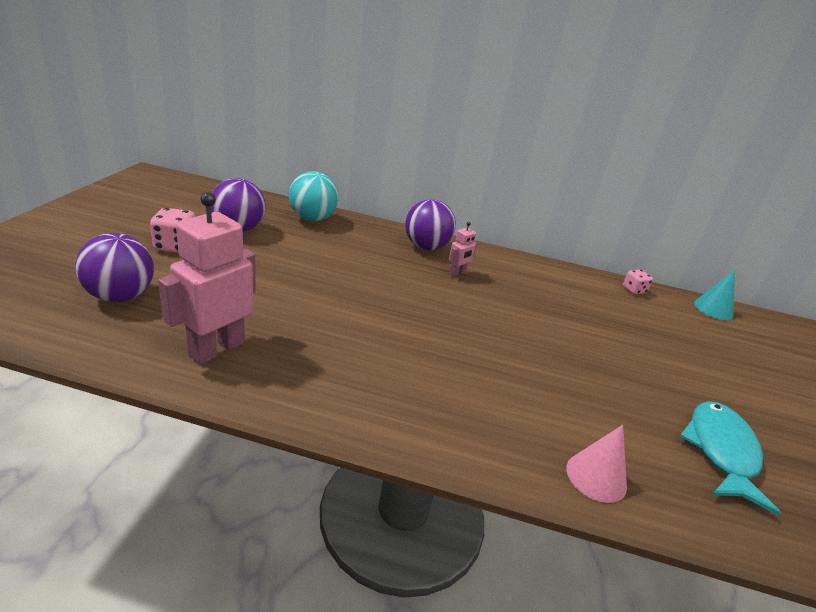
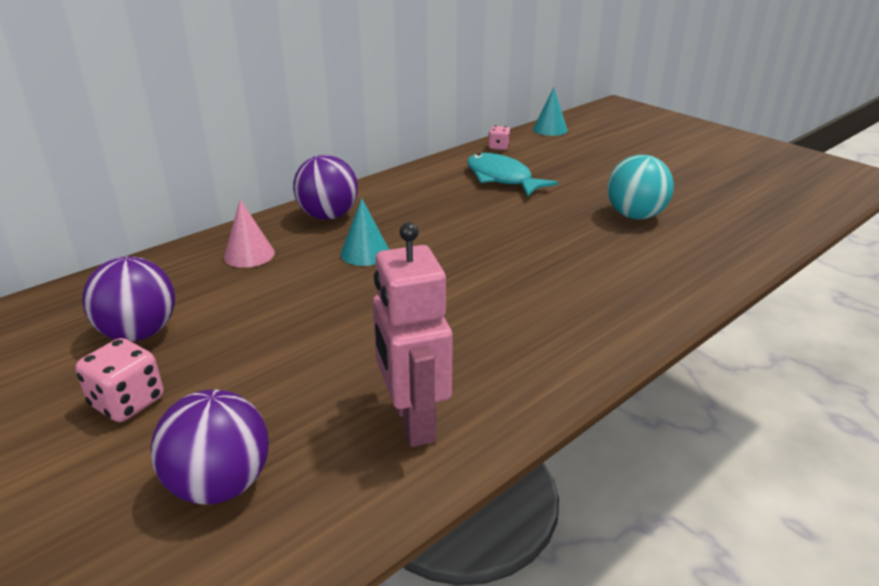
camera: 50 degrees left, 0 degrees up
turquoise ball [289,171,338,221] -> turquoise ball moved to [607,155,674,220]
pink robot [449,222,477,277] -> none
pink cone [566,425,627,503] -> pink cone moved to [224,199,275,268]
turquoise fish [680,401,781,516] -> turquoise fish moved to [467,153,558,197]
none -> turquoise cone [340,198,389,266]

